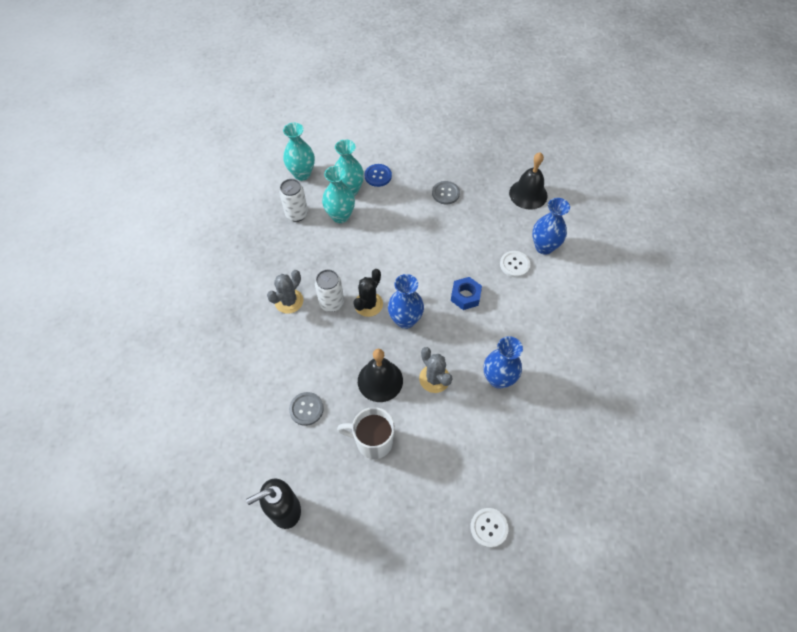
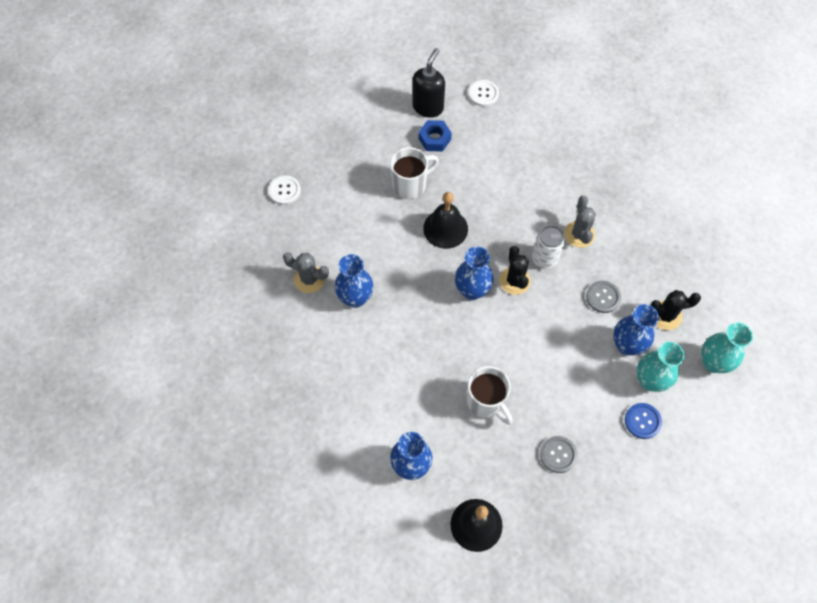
camera: 140 degrees right, 5 degrees up
white can [279,179,308,222] -> black cactus [650,290,701,330]
grey button [289,392,324,426] -> grey button moved to [586,281,621,313]
turquoise vase [322,166,355,223] -> blue vase [613,304,659,356]
grey cactus [419,347,453,393] -> grey cactus moved to [283,252,329,293]
blue nut [451,277,482,310] -> blue nut moved to [418,120,452,152]
white button [500,251,530,277] -> white button moved to [468,80,499,107]
none -> white mug [467,366,513,425]

